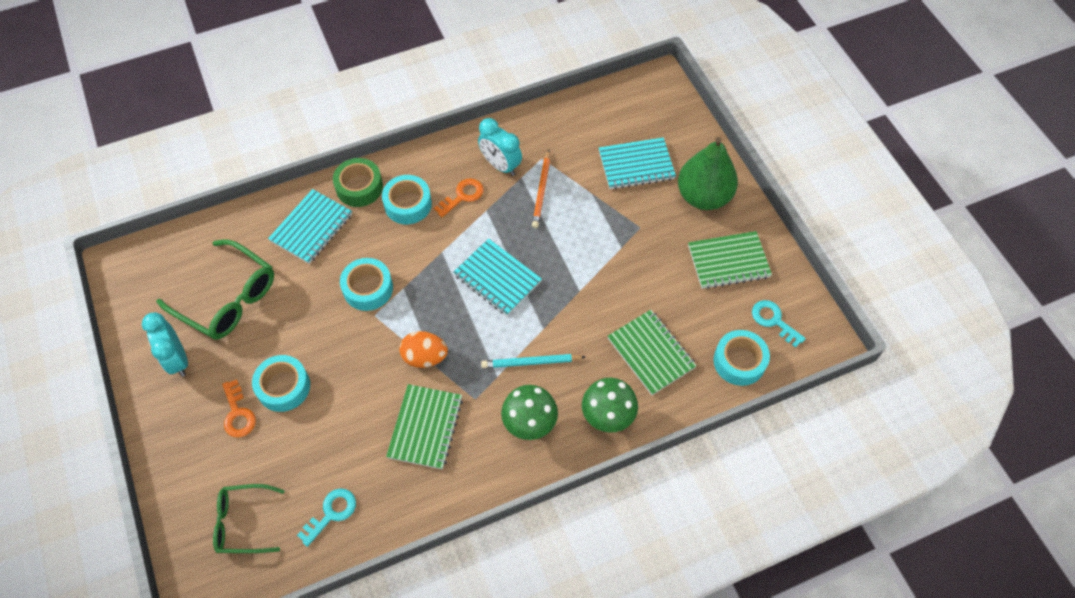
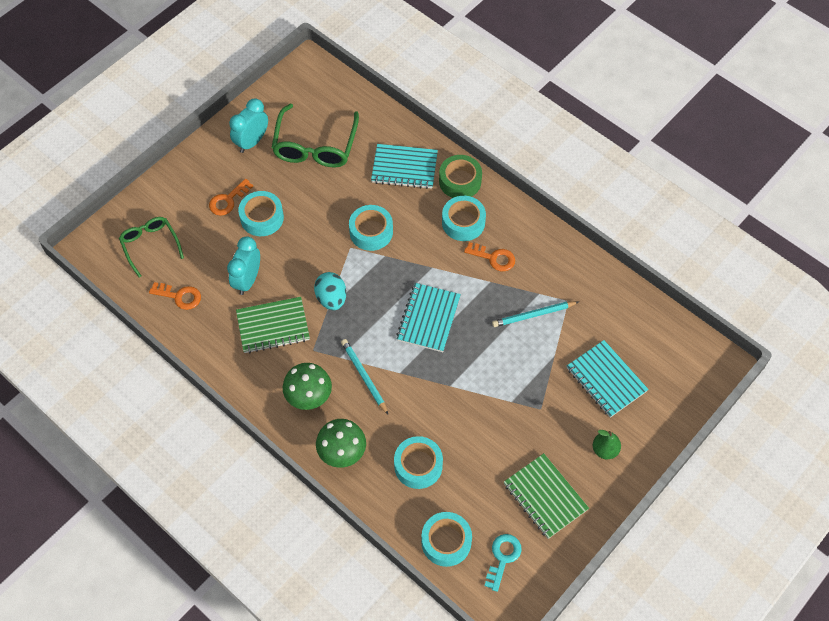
camera: 65 degrees right, 0 degrees up
turquoise key [297,488,356,547] -> orange key [149,282,201,310]
orange egg [399,331,448,368] -> turquoise egg [314,272,346,310]
turquoise clock [478,118,522,176] -> turquoise clock moved to [227,236,260,295]
orange pencil [532,150,550,228] -> turquoise pencil [492,301,578,327]
green notebook [607,310,697,395] -> turquoise tape [394,436,443,489]
green pear [678,137,738,210] -> green pear [593,430,621,459], size x0.47

